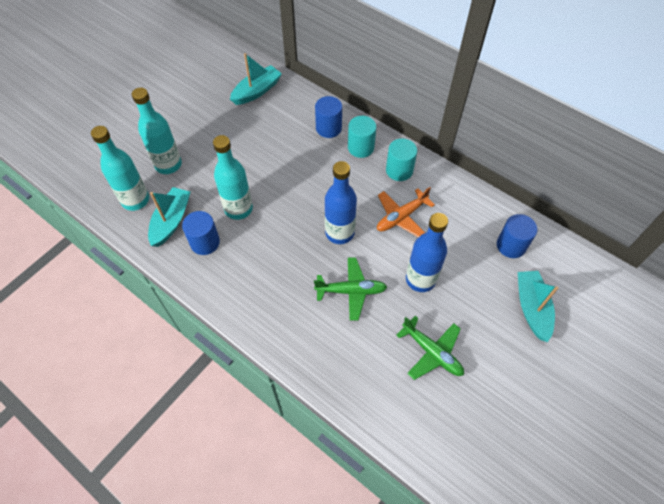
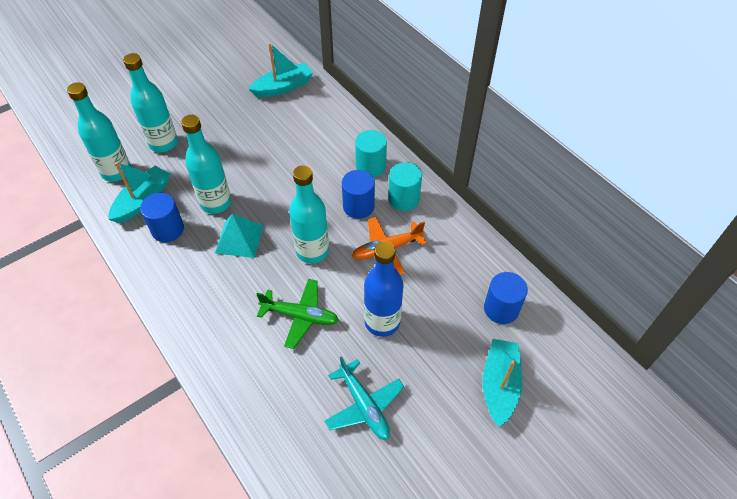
camera: 15 degrees right, 5 degrees down
blue cylinder [315,96,342,138] -> blue cylinder moved to [342,170,375,219]
blue bottle [325,161,357,244] -> turquoise bottle [289,165,329,264]
green plane [396,316,464,380] -> turquoise plane [325,356,404,440]
none -> turquoise pyramid [215,214,264,258]

